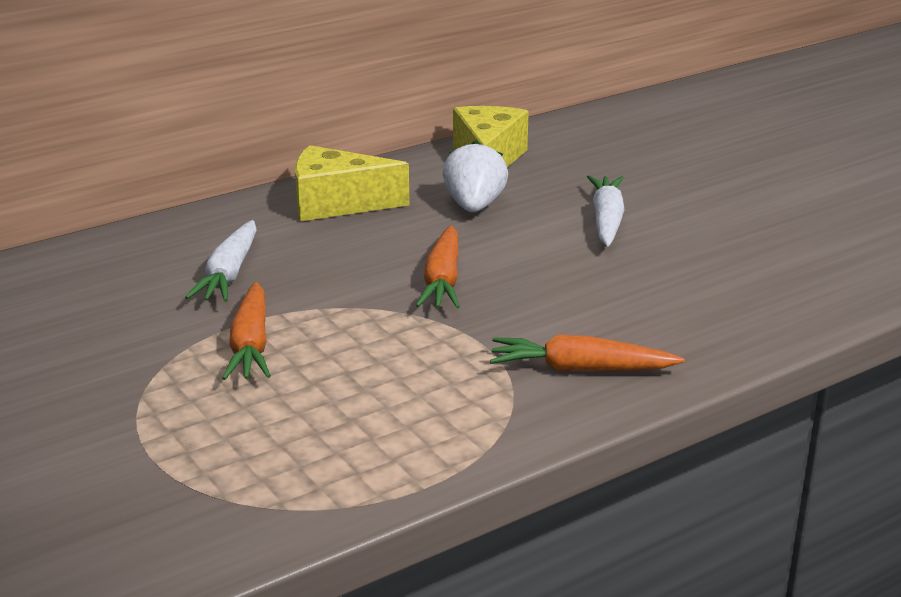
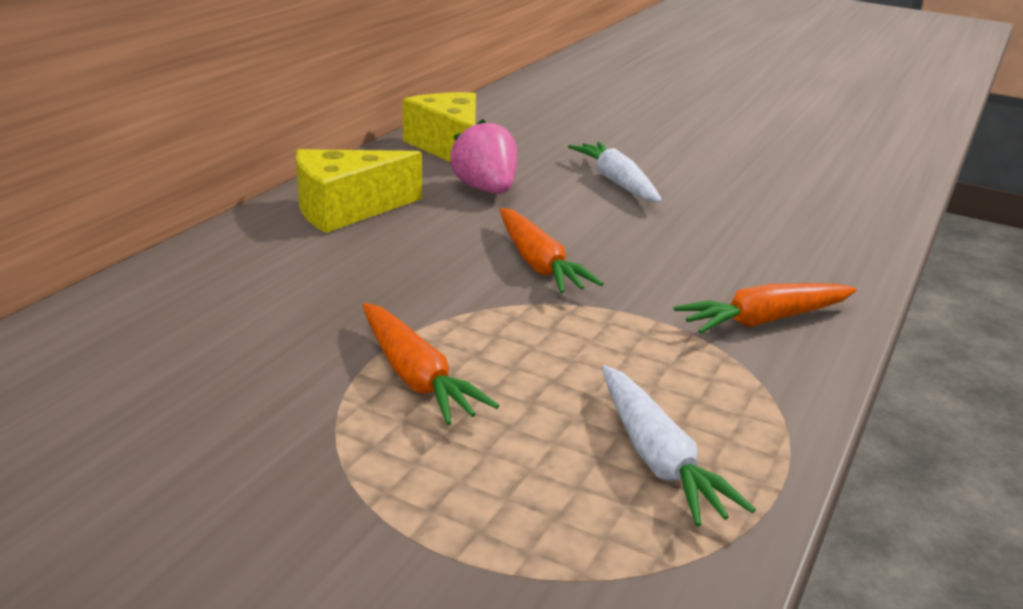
camera: 30 degrees left, 0 degrees up
white carrot [185,220,257,302] -> white carrot moved to [602,365,756,526]
white strawberry [443,140,508,212] -> pink strawberry [450,119,517,194]

